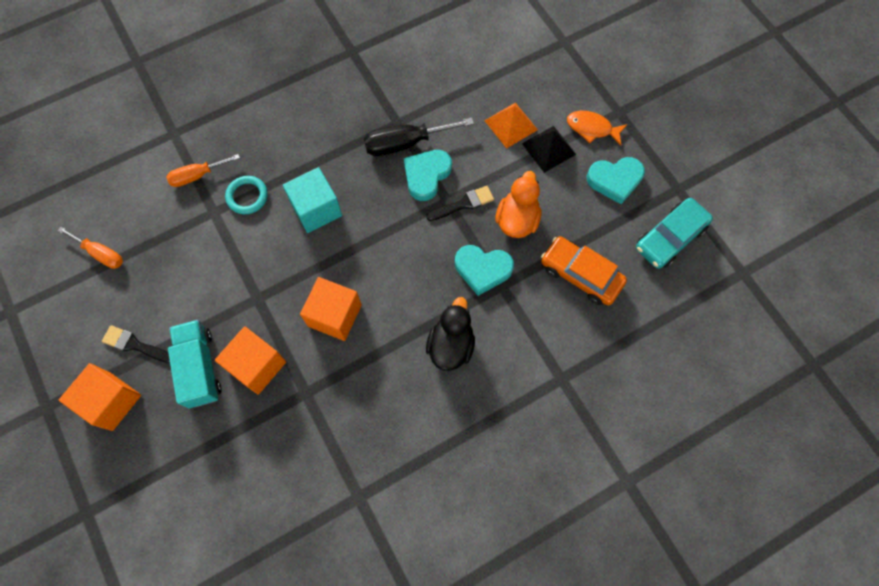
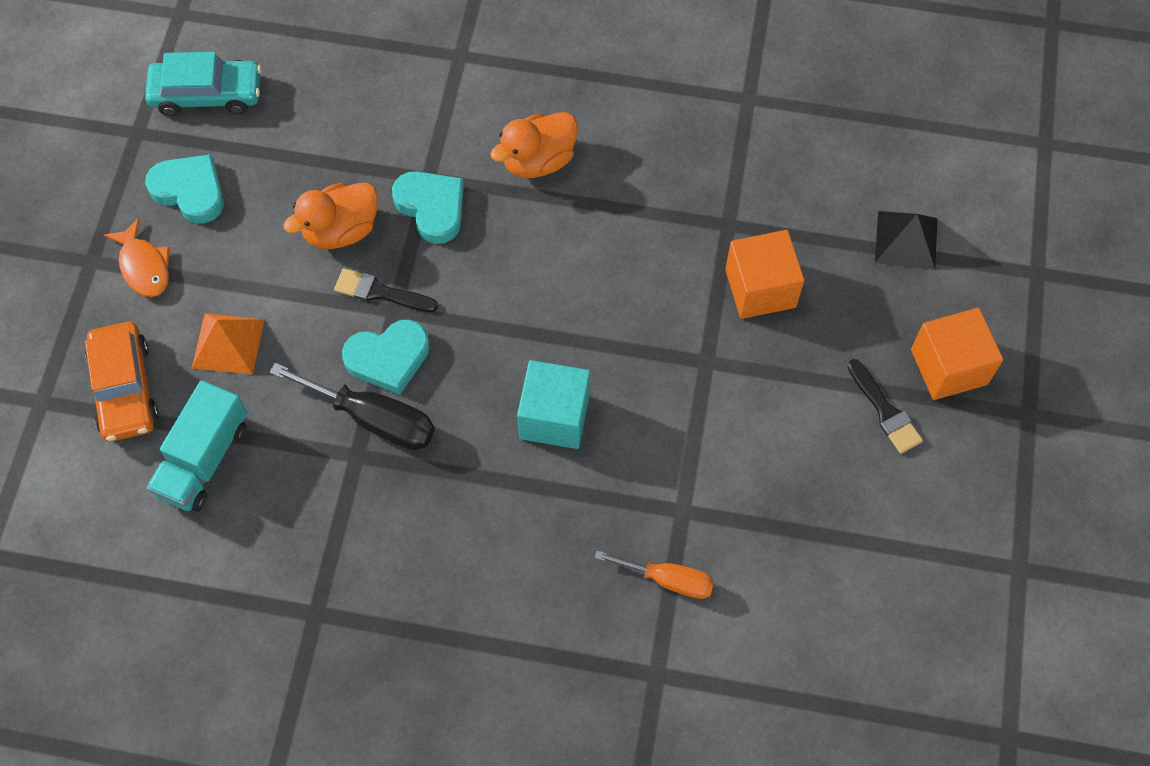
camera: 140 degrees left, 5 degrees down
orange screwdriver [57,227,123,269] -> none
turquoise truck [168,320,221,409] -> turquoise truck moved to [146,380,247,512]
turquoise ring [225,176,268,214] -> none
orange cube [300,277,362,341] -> none
black duck [426,297,475,371] -> orange duck [490,112,578,178]
black pyramid [522,126,576,173] -> black pyramid moved to [875,211,938,270]
orange car [541,236,627,305] -> orange car moved to [85,322,159,442]

